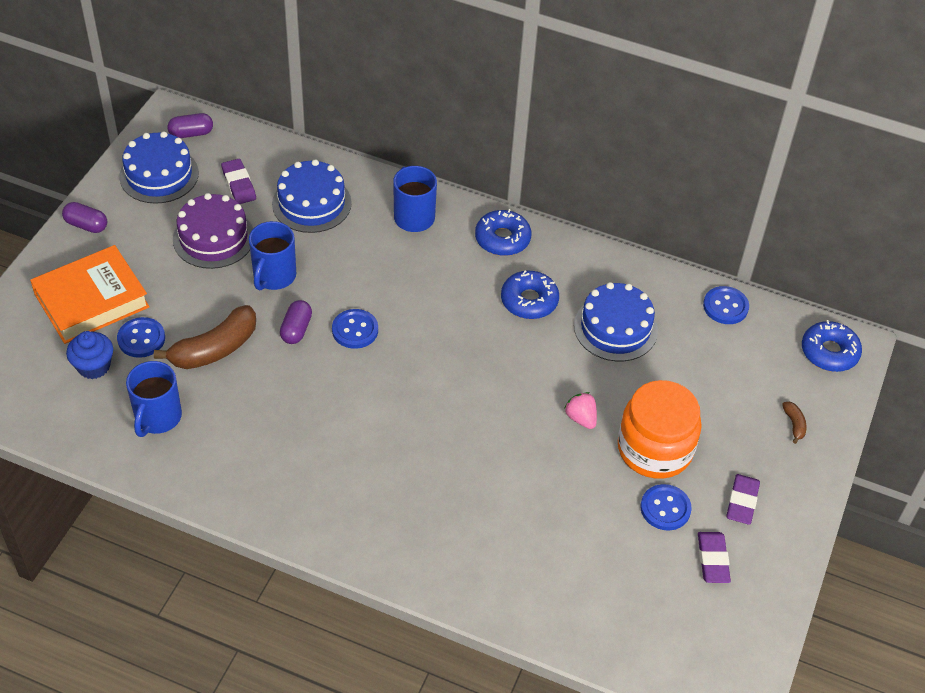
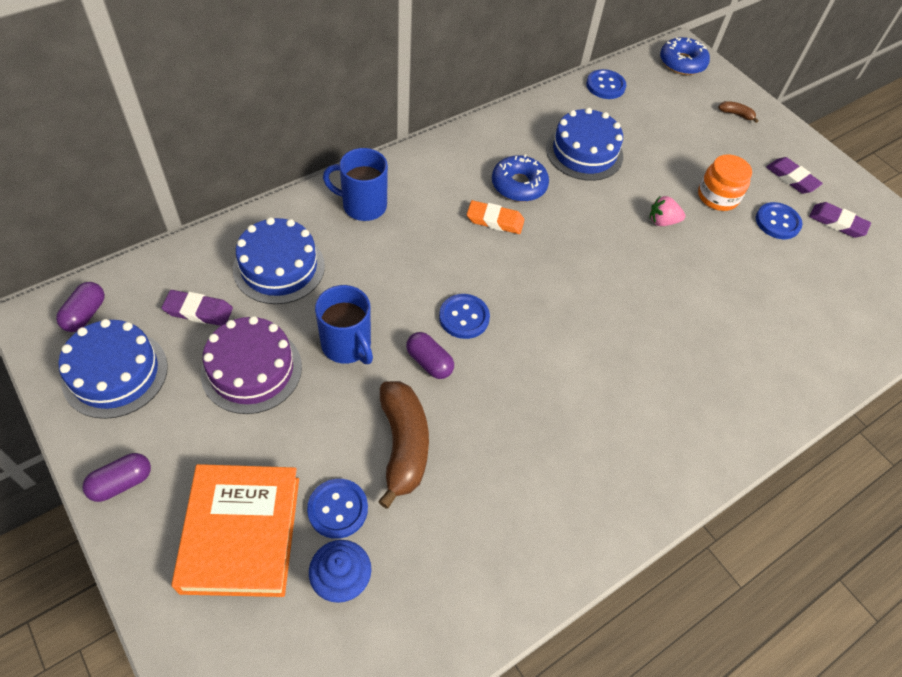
camera: 60 degrees left, 5 degrees up
blue mug [126,361,182,437] -> none
blue donut [475,209,531,256] -> none
orange jar [618,380,702,479] -> orange jar [698,154,752,211], size x0.62
none -> orange eraser [467,200,524,234]

